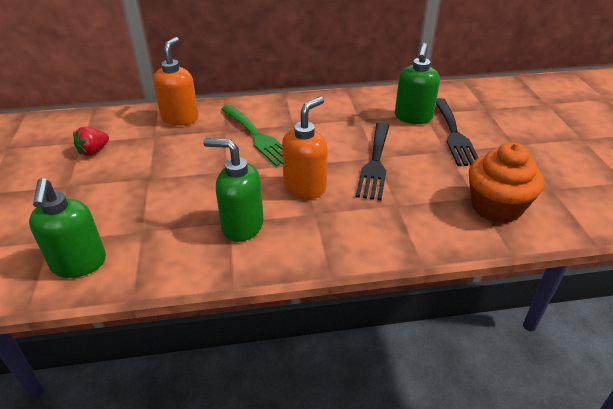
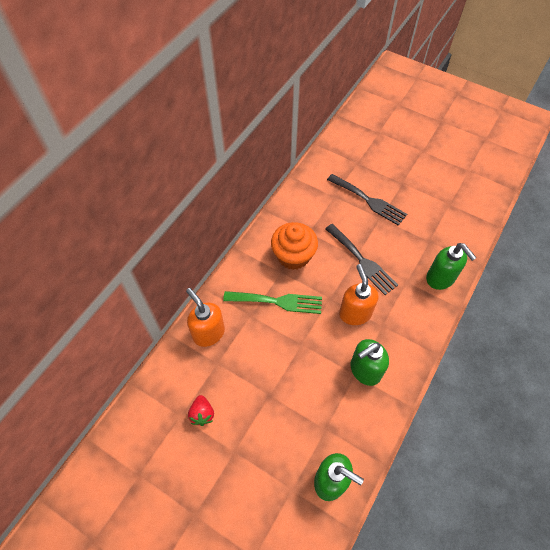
camera: 50 degrees left, 20 degrees up
green soap dispenser [395,43,440,124] -> green soap dispenser moved to [426,243,477,290]
orange cupcake [469,142,544,223] -> orange cupcake moved to [271,222,318,270]

